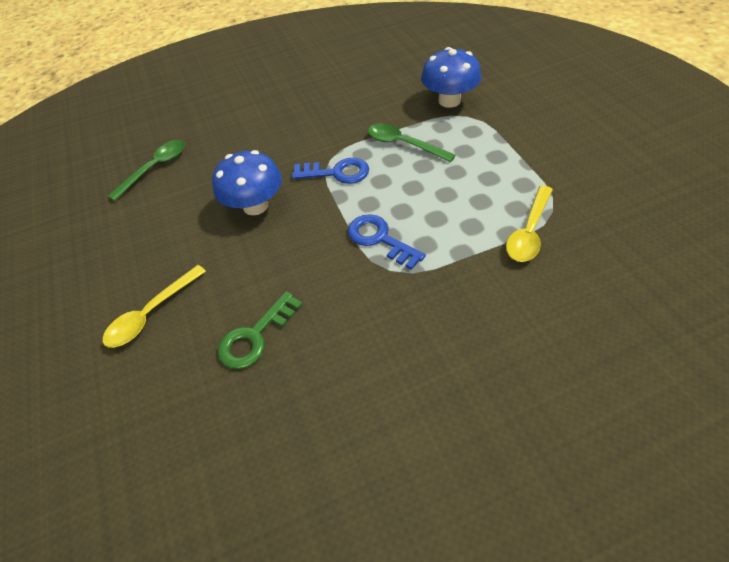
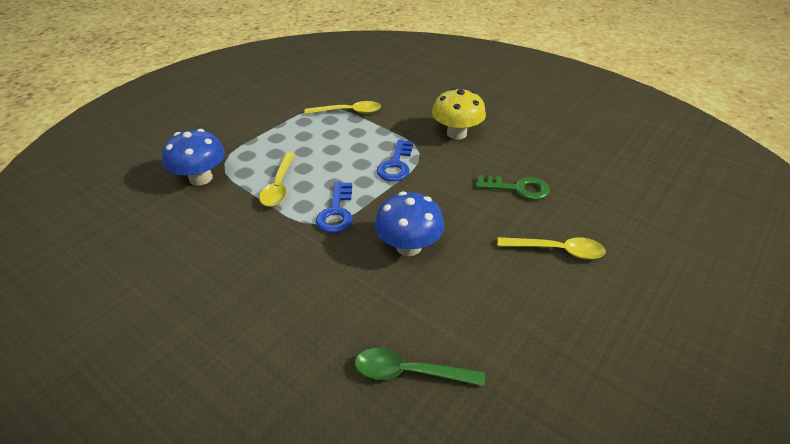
camera: 125 degrees left, 10 degrees down
blue key [292,158,369,184] -> blue key turned 150 degrees counterclockwise [316,182,353,233]
green spoon [368,123,456,162] -> yellow spoon [259,152,295,207]
none -> yellow mushroom [432,88,486,140]

